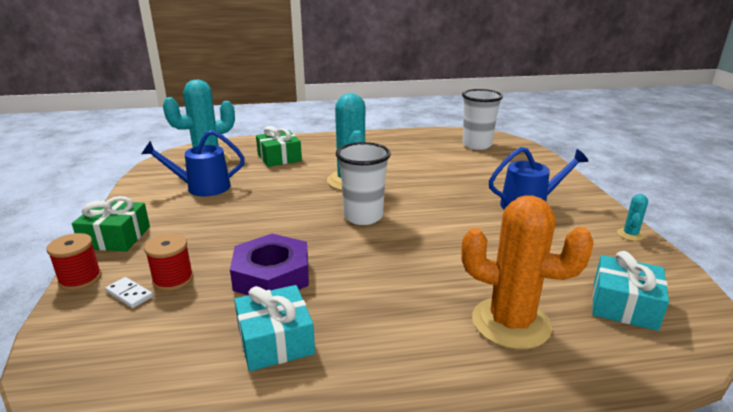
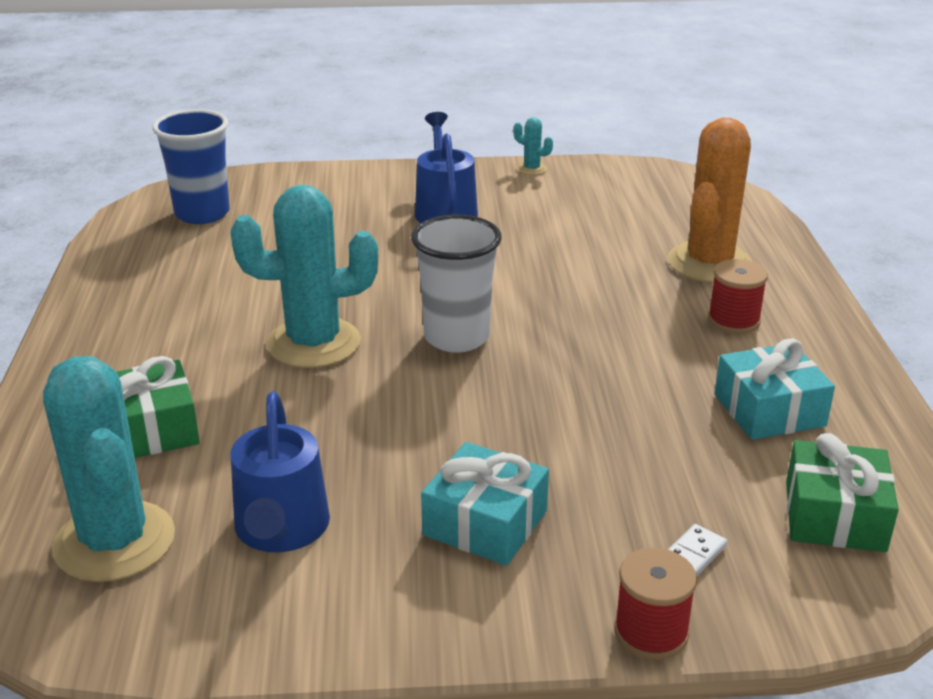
camera: 85 degrees left, 5 degrees up
green gift [72,196,150,251] -> green gift moved to [786,433,899,552]
red spool [144,234,194,291] -> red spool moved to [708,259,768,334]
purple nut [230,234,309,295] -> none
white cup [462,89,503,150] -> blue cup [152,109,230,224]
turquoise gift [592,251,669,331] -> turquoise gift moved to [421,442,549,566]

